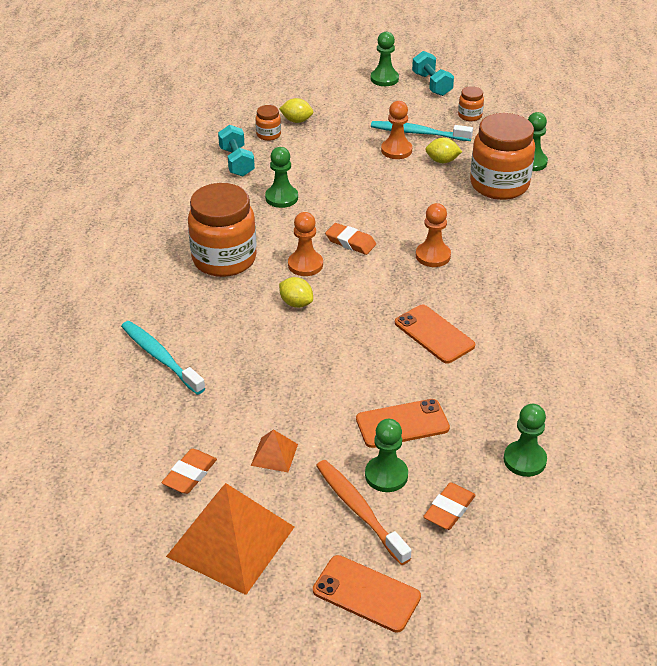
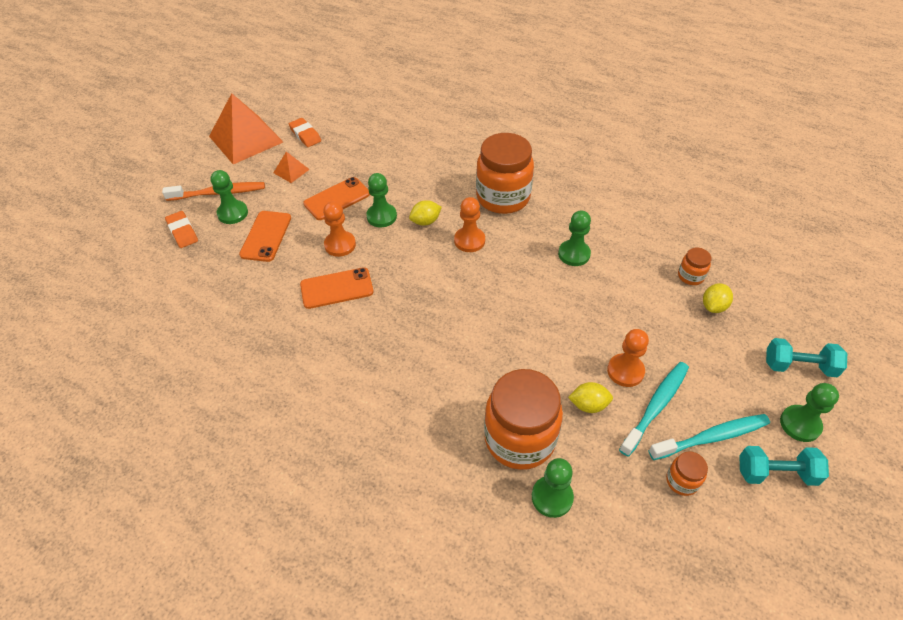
camera: 115 degrees right, 10 degrees up
turquoise toothbrush [121,321,206,395] -> turquoise toothbrush moved to [649,414,770,460]
turquoise dumbbell [218,125,255,176] -> turquoise dumbbell moved to [766,338,847,377]
orange phone [313,555,421,633] -> orange phone moved to [303,177,370,220]
orange eraser [325,223,376,255] -> none
orange pawn [416,203,451,267] -> orange pawn moved to [323,201,356,257]
yellow lemon [425,138,462,163] -> yellow lemon turned 60 degrees clockwise [568,382,613,413]
green pawn [504,404,547,477] -> green pawn moved to [366,173,397,227]

